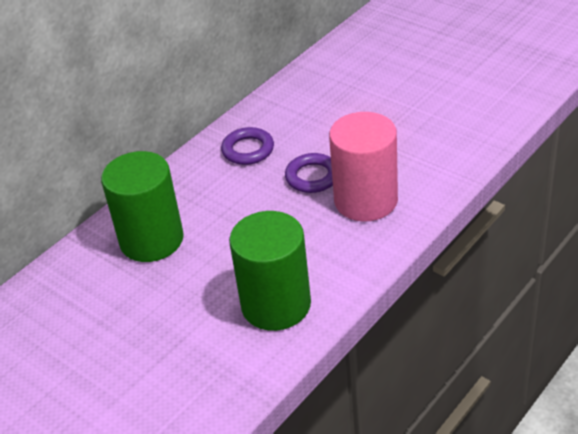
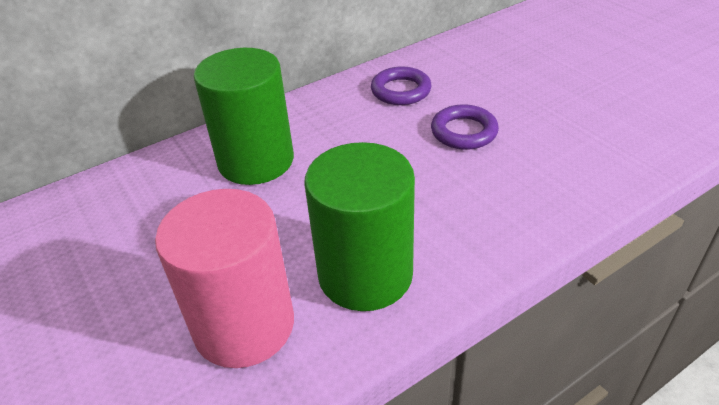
camera: 15 degrees right, 0 degrees up
pink cylinder [329,112,398,221] -> pink cylinder moved to [155,189,294,368]

